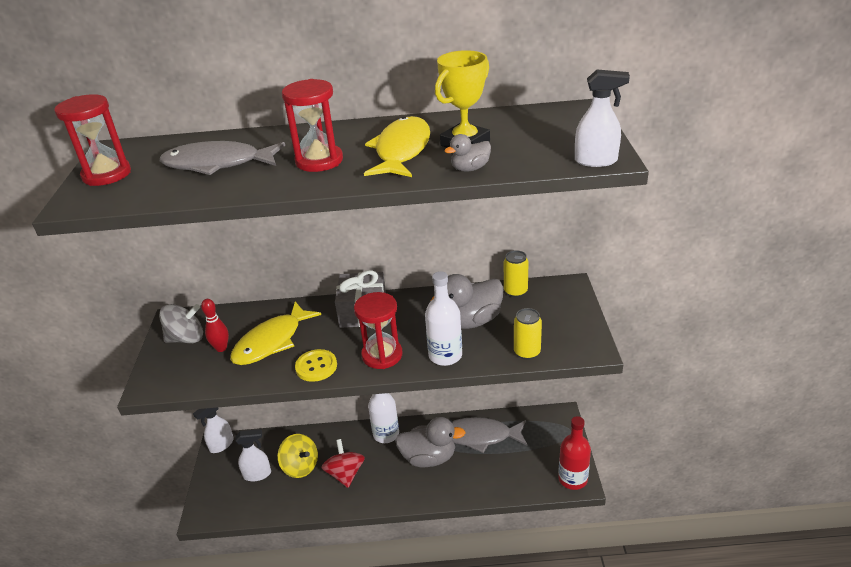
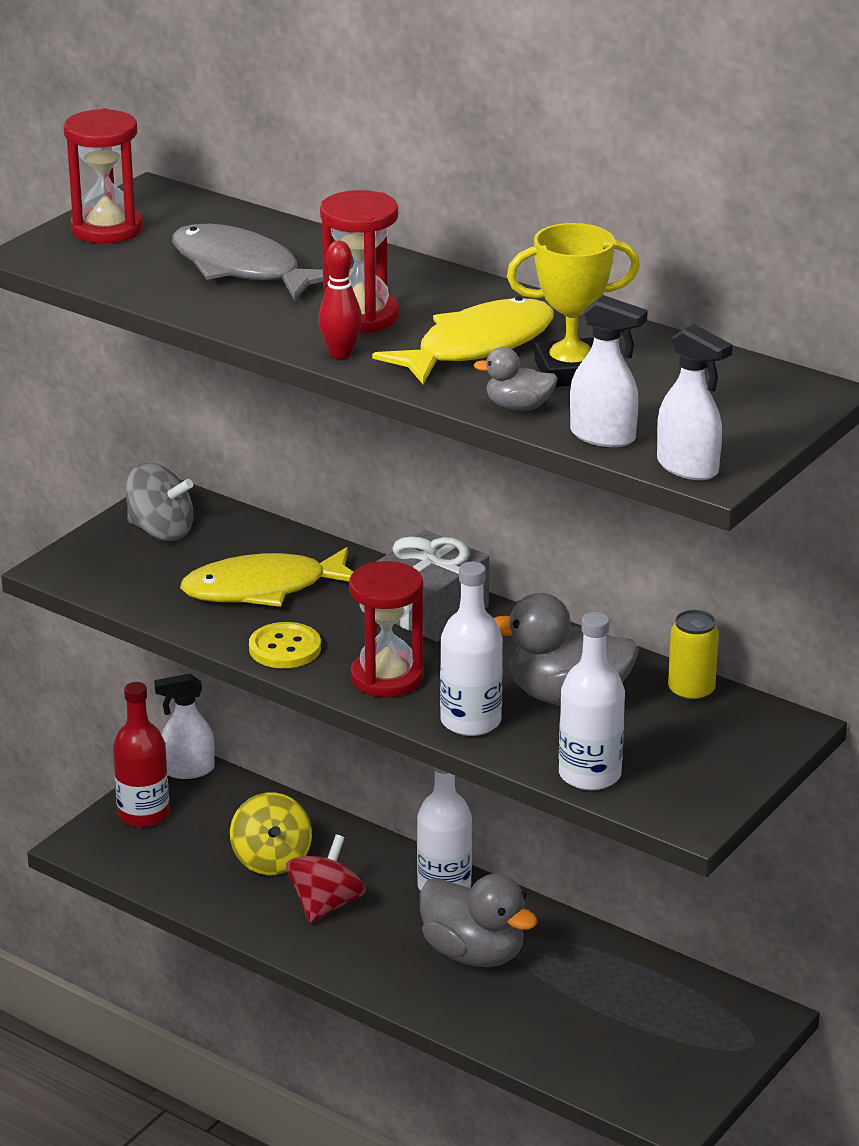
camera: 35 degrees right, 5 degrees down
red bowling pin [201,299,229,352] -> red bowling pin moved to [318,241,362,359]
white spray bottle [235,429,271,481] -> white spray bottle moved to [570,295,648,447]
grey fish [452,417,528,453] -> none
yellow can [514,308,542,360] -> white bottle [559,612,625,790]
red bottle [558,416,591,490] -> red bottle moved to [113,682,169,827]

